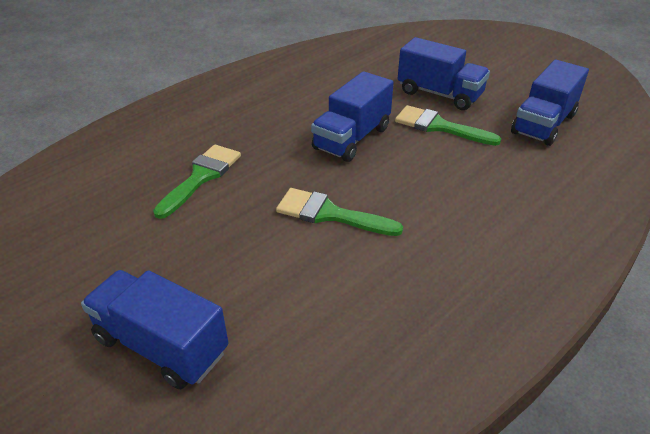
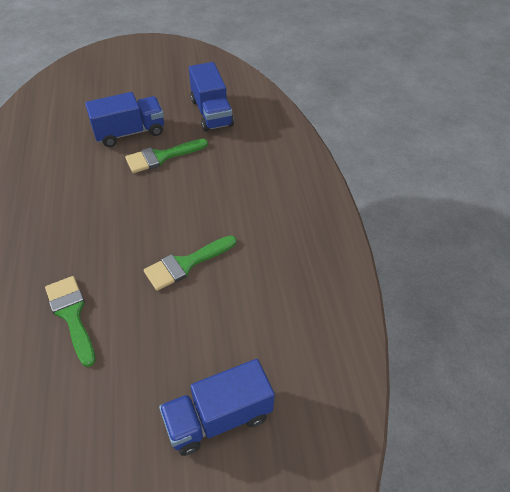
camera: 55 degrees left, 10 degrees up
blue truck [311,71,394,162] -> none

